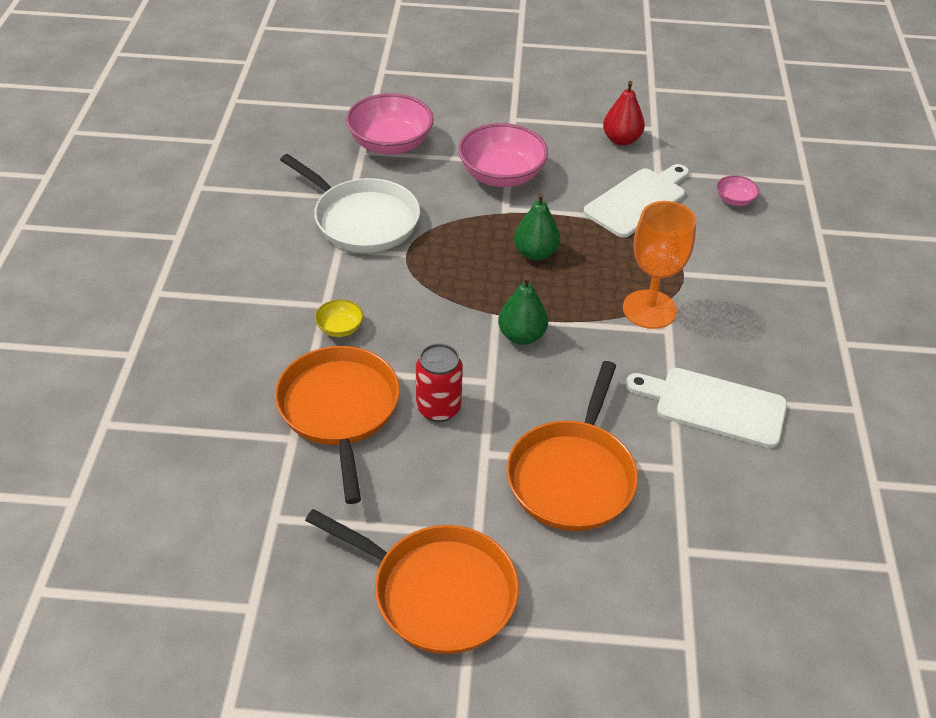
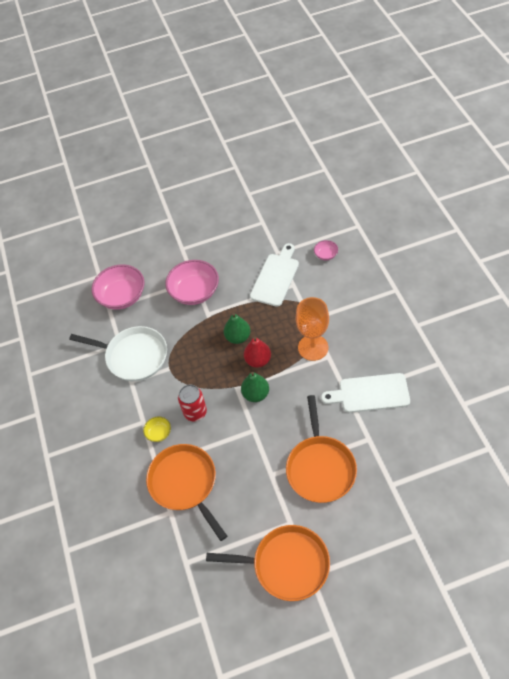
camera: 15 degrees left, 10 degrees up
red can [416,343,463,422] -> red can moved to [178,384,207,421]
red pear [603,81,645,146] -> red pear moved to [244,337,271,368]

